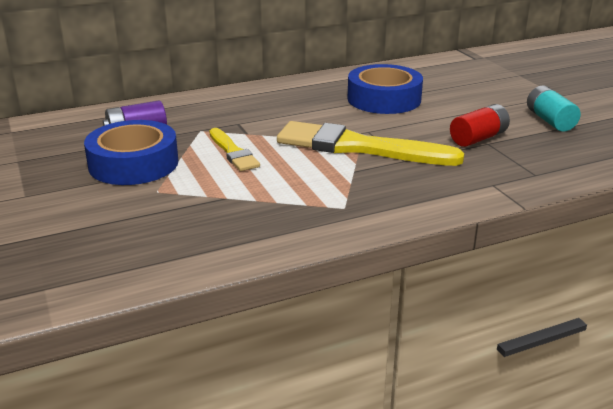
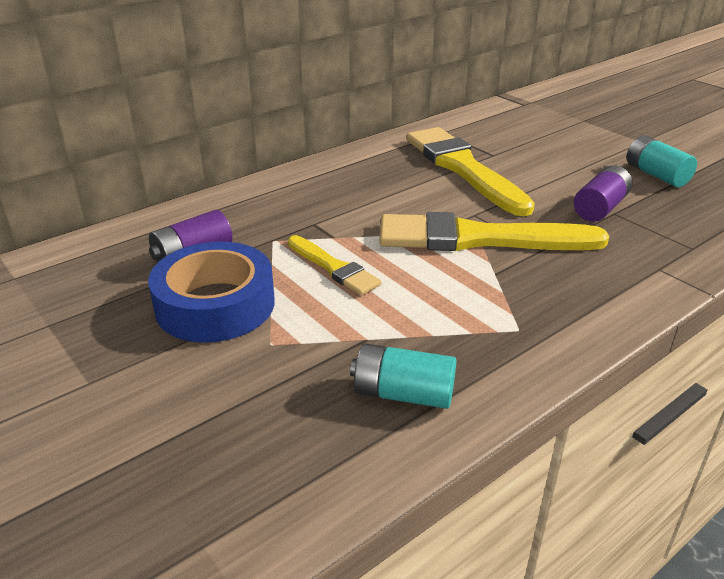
camera: 15 degrees left, 5 degrees up
blue tape [347,64,423,114] -> yellow brush [406,127,535,216]
red battery [450,104,510,147] -> purple battery [574,165,633,222]
none -> turquoise battery [350,343,456,409]

